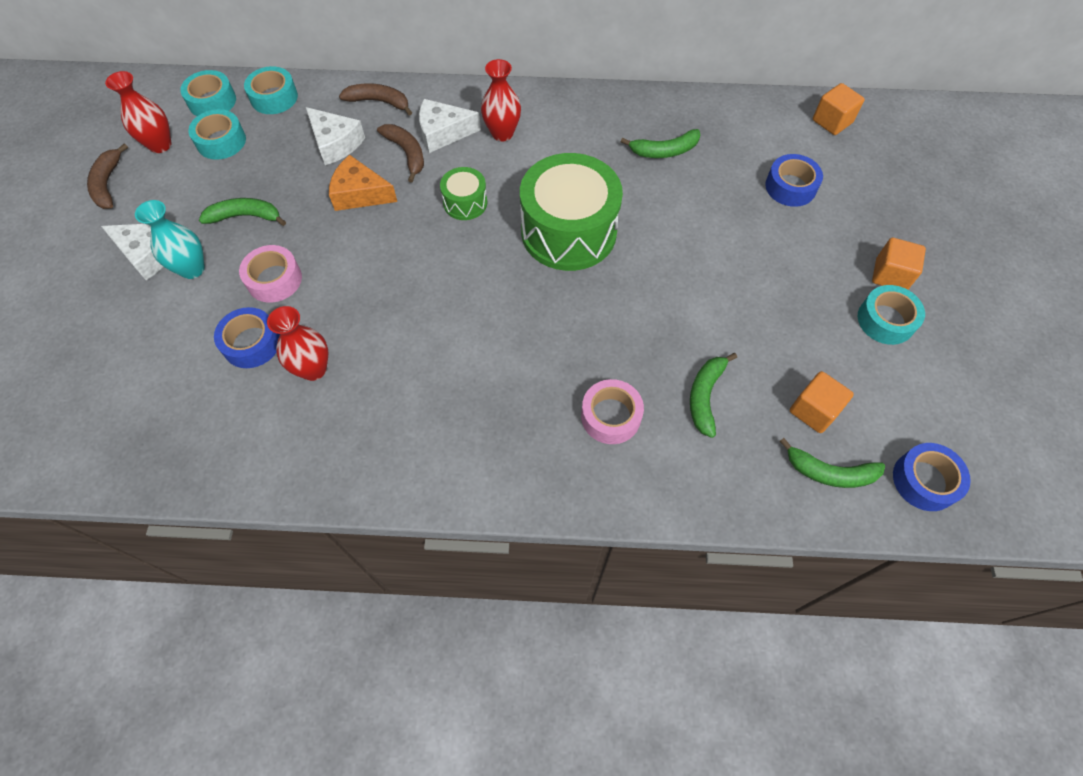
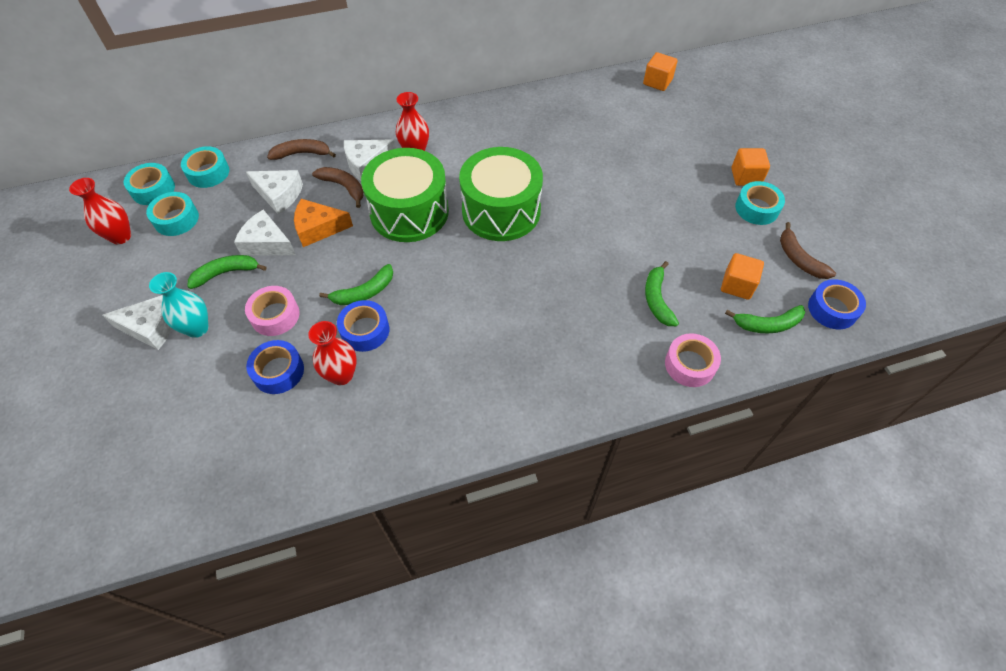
camera: 20 degrees left, 5 degrees down
brown banana [87,143,128,209] -> brown banana moved to [780,222,836,279]
green drum [440,167,487,220] -> green drum [361,148,449,242], size x2.12
pink tape [581,379,644,444] -> pink tape moved to [665,333,721,387]
green banana [621,129,700,158] -> green banana moved to [319,264,393,305]
blue tape [765,154,823,207] -> blue tape moved to [337,300,389,352]
none -> white cheese [234,210,296,256]

